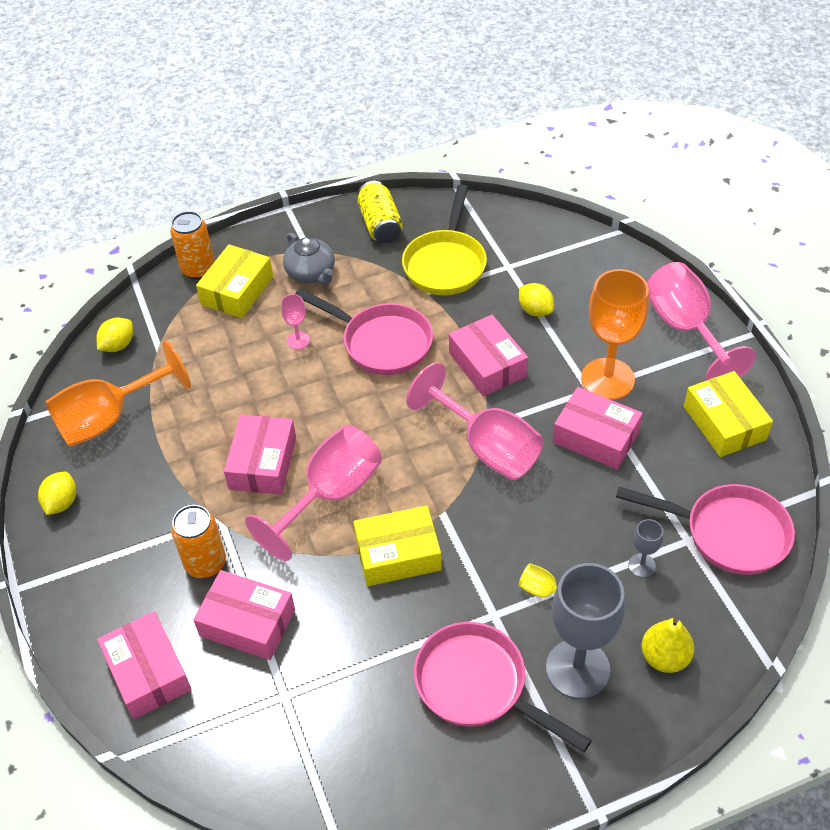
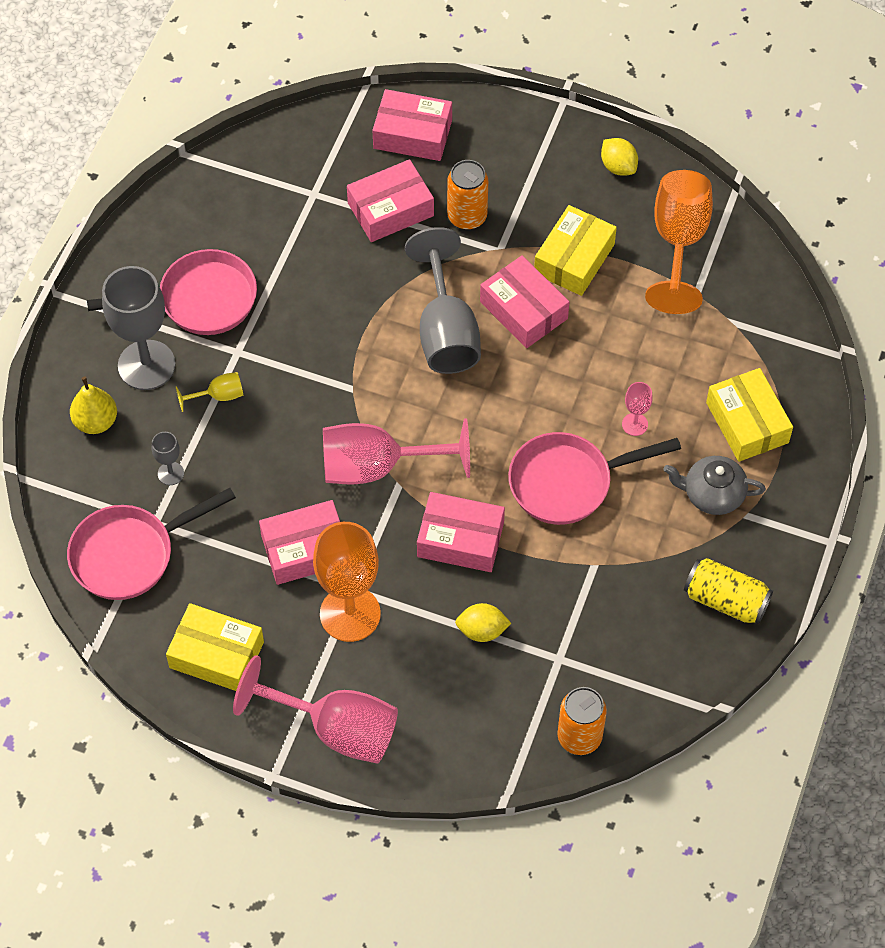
camera: 130 degrees right, 10 degrees up
yellow lemon [96,318,133,352] -> none
orange can [170,211,215,280] -> orange can moved to [557,687,607,755]
pink goblet [245,425,382,561] -> grey goblet [405,227,481,374]
yellow box [354,505,442,586] -> yellow box moved to [534,205,617,296]
yellow pan [402,185,487,295] -> none

